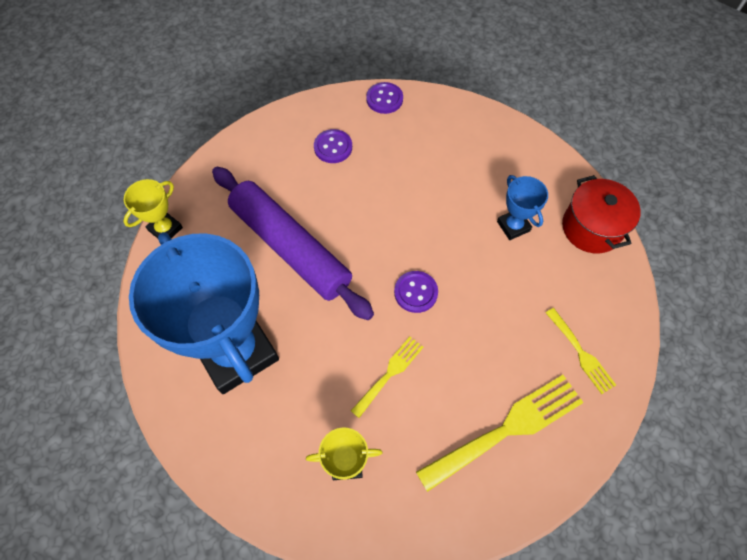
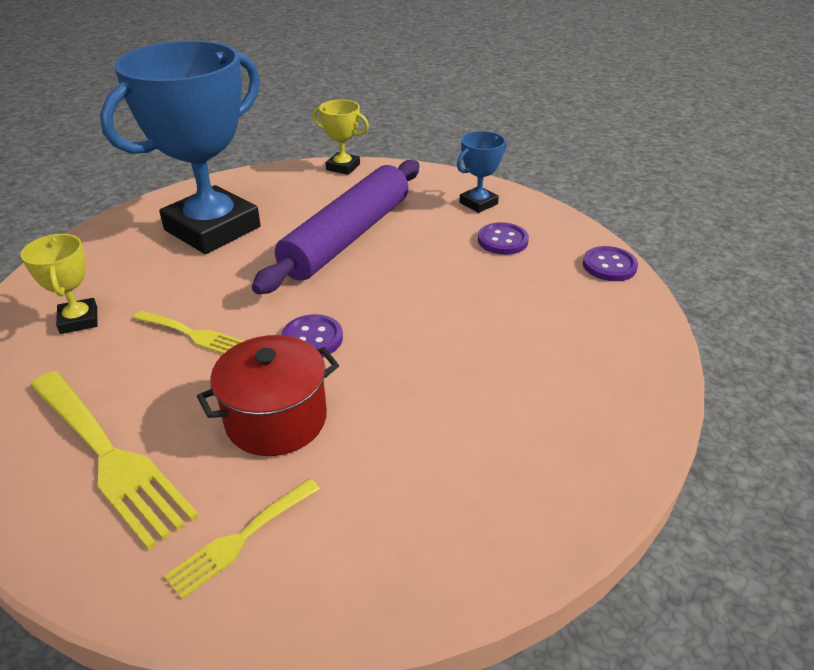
camera: 75 degrees right, 25 degrees down
blue trophy [497,175,548,240] -> blue trophy moved to [457,131,507,213]
red pot [562,175,641,253] -> red pot moved to [197,335,339,456]

